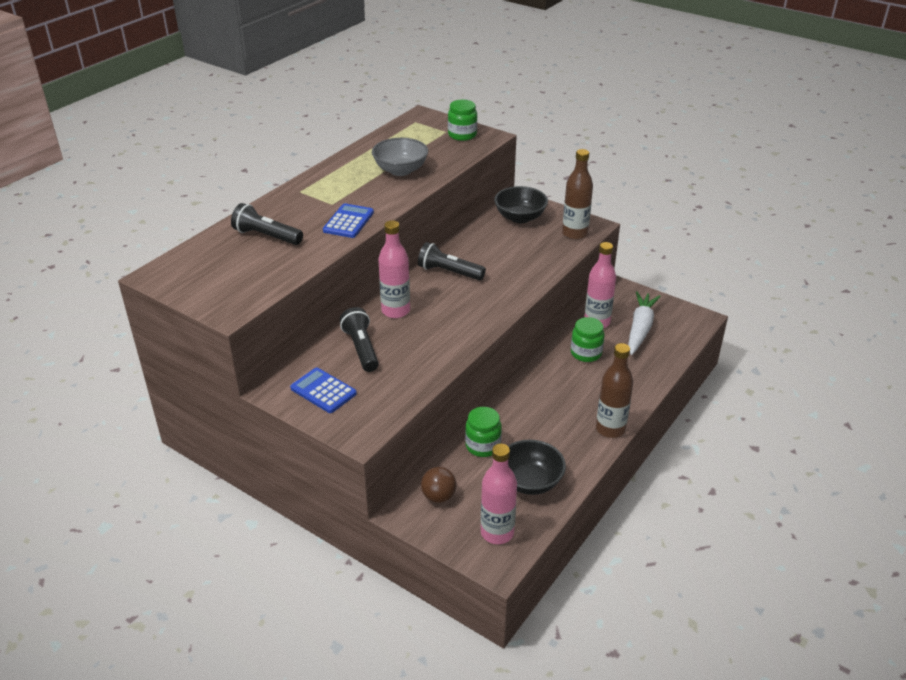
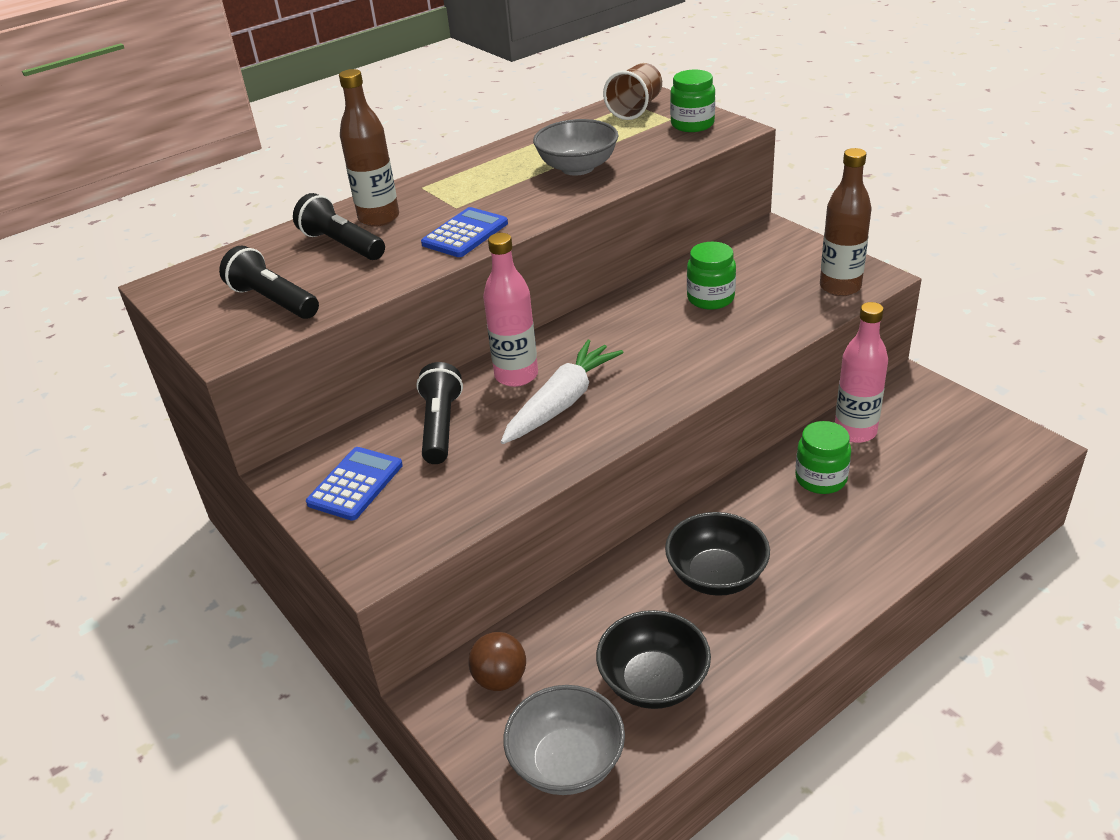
camera: 20 degrees right, 0 degrees up
blue calculator [290,368,357,413] -> blue calculator turned 60 degrees clockwise [306,447,403,520]
black flashlight [418,242,486,280] -> black flashlight moved to [219,245,319,319]
green jar [465,407,502,457] -> green jar moved to [687,242,736,310]
pink bottle [481,444,517,544] -> grey bowl [503,685,625,795]
black bowl [494,186,548,223] -> black bowl moved to [665,512,770,596]
brown bottle [596,343,633,438] -> brown bottle moved to [339,69,399,227]
white carrot [628,291,661,355] -> white carrot moved to [501,340,624,444]
none -> brown cup [603,63,662,120]

